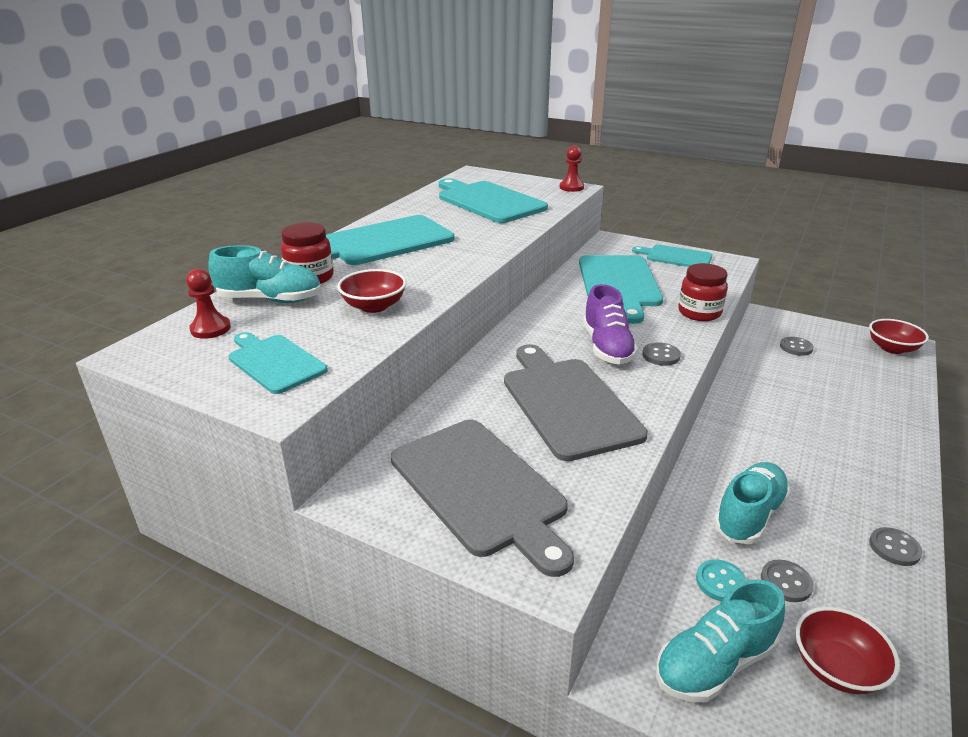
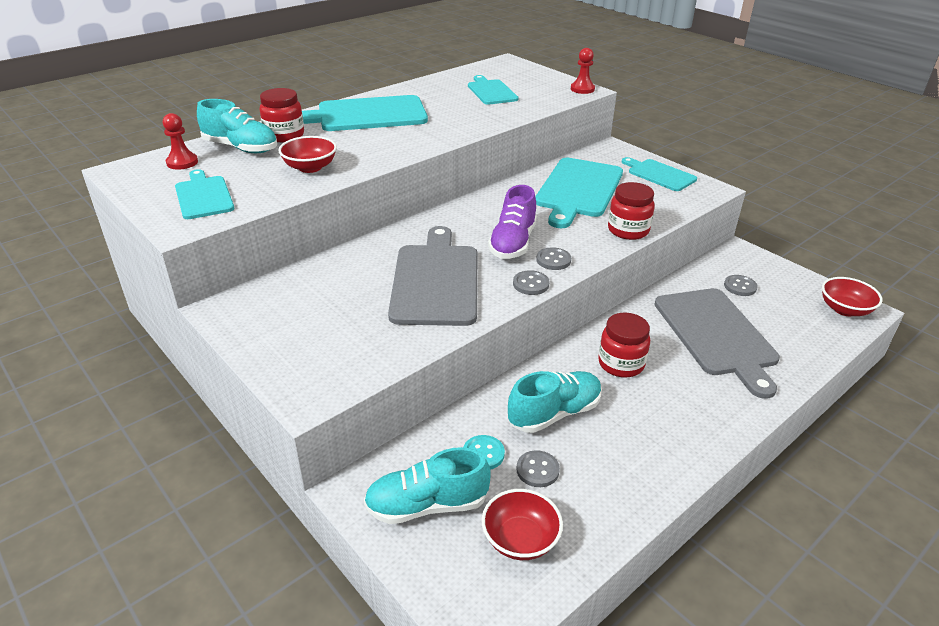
camera: 20 degrees right, 5 degrees up
grey cutting board [391,420,574,577] -> grey cutting board moved to [654,288,780,399]
turquoise cutting board [439,178,548,223] -> turquoise cutting board [468,75,519,105], size x0.59
grey button [869,527,923,566] -> grey button moved to [513,270,550,295]
none -> red jar [598,313,650,378]

